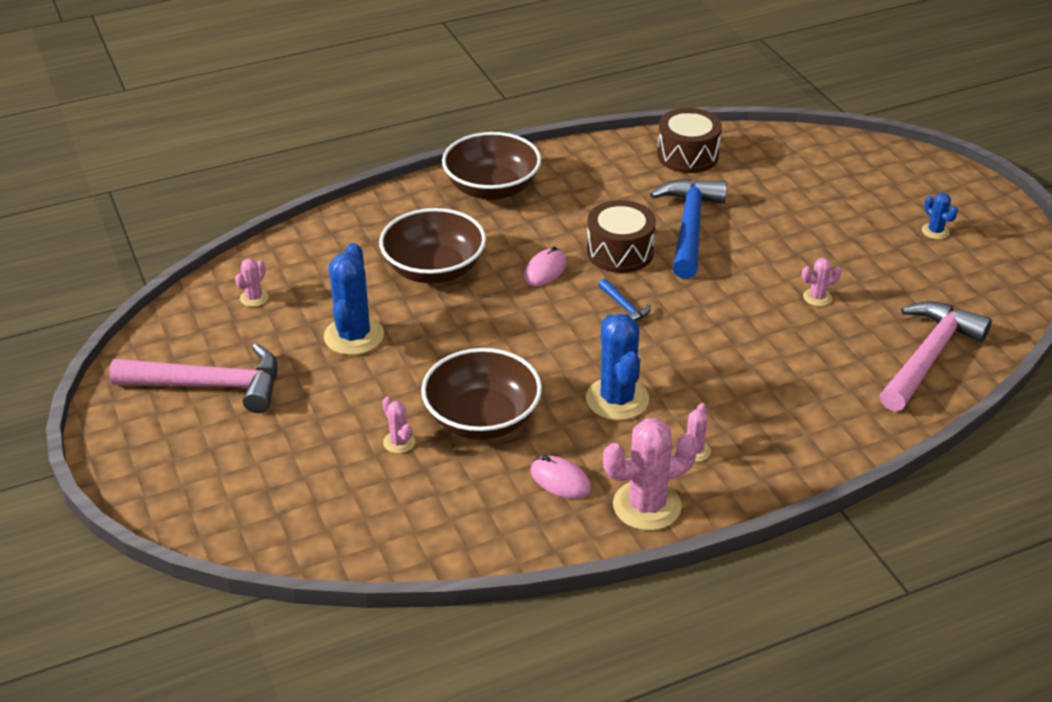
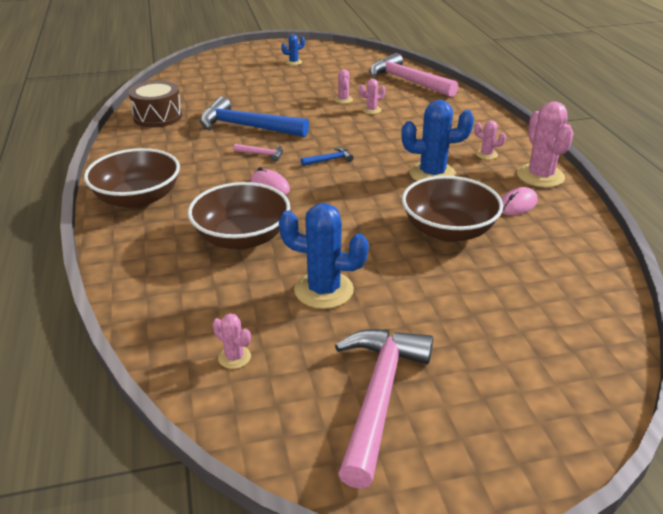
camera: 80 degrees left, 5 degrees down
pink cactus [382,397,415,453] -> pink cactus moved to [359,79,386,114]
brown drum [587,200,656,273] -> pink hammer [234,144,283,161]

